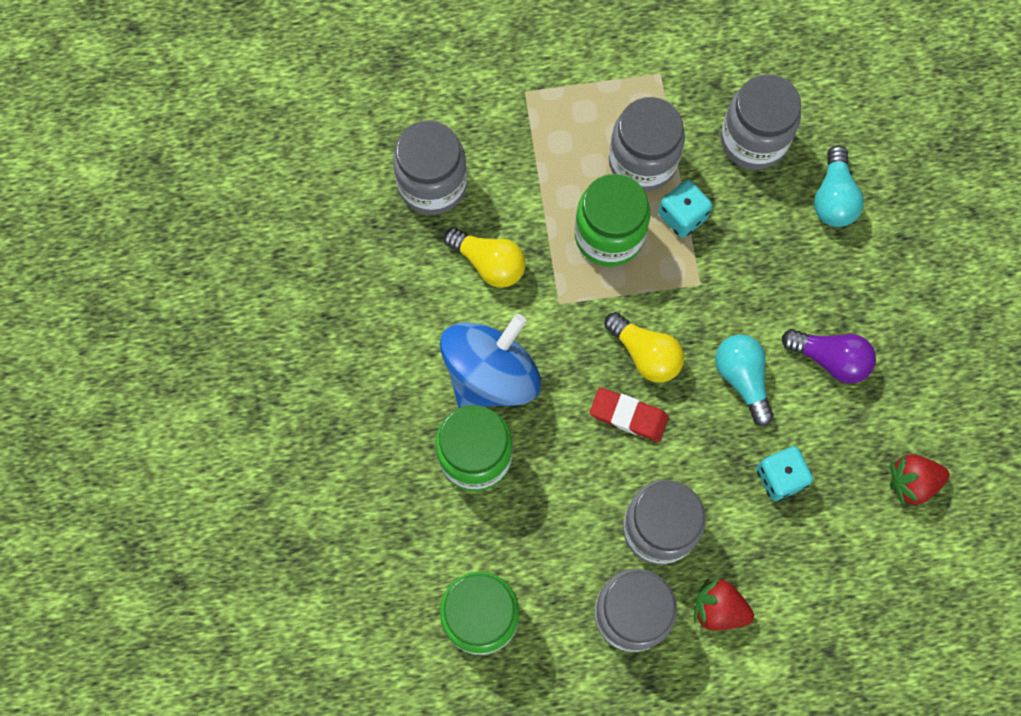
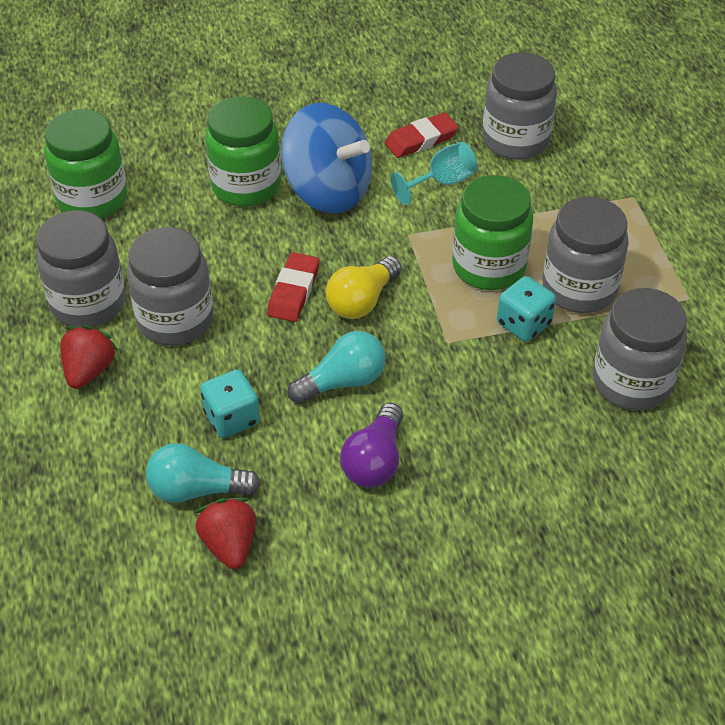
camera: 85 degrees right, 25 degrees down
yellow light bulb [444,227,526,288] -> turquoise goblet [391,142,477,205]
turquoise light bulb [814,145,864,227] -> turquoise light bulb moved to [146,443,261,503]
none -> red eraser [384,112,458,158]

